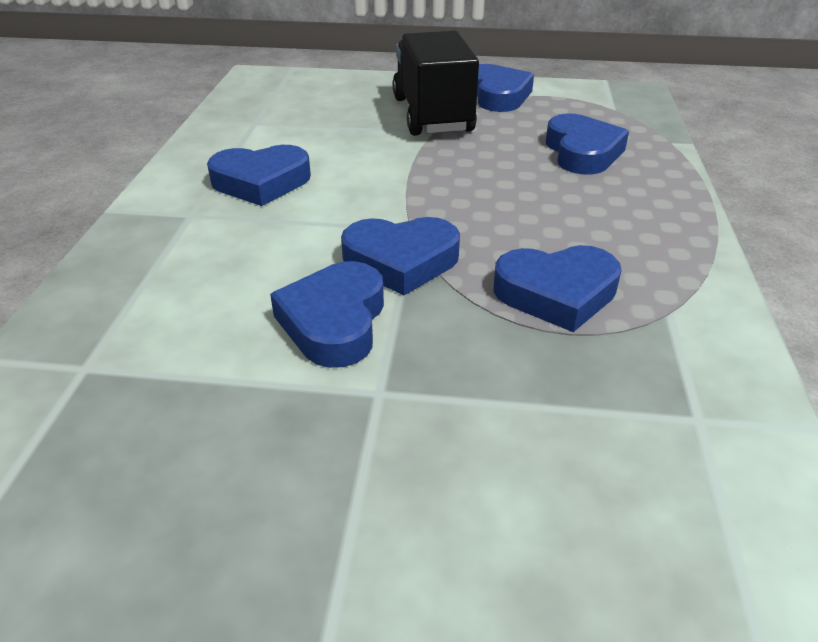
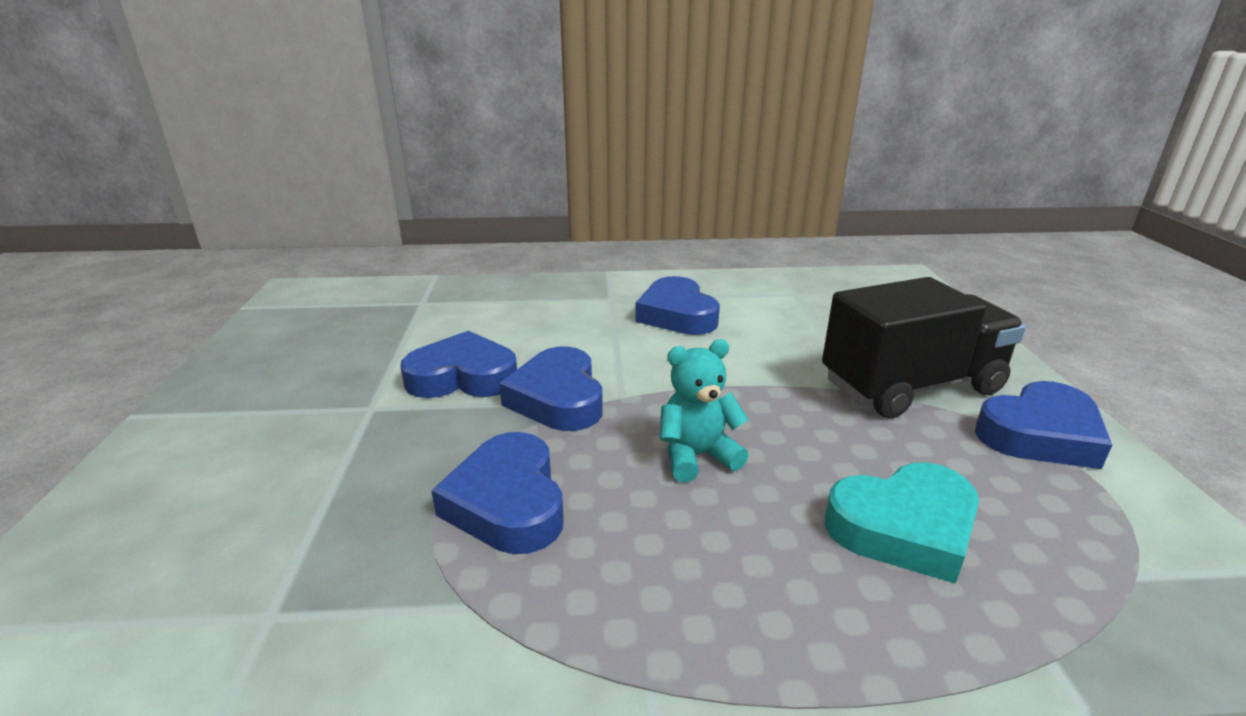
camera: 80 degrees right, 10 degrees down
blue heart [546,113,629,175] -> turquoise heart [825,462,979,584]
none -> turquoise teddy bear [660,339,749,482]

